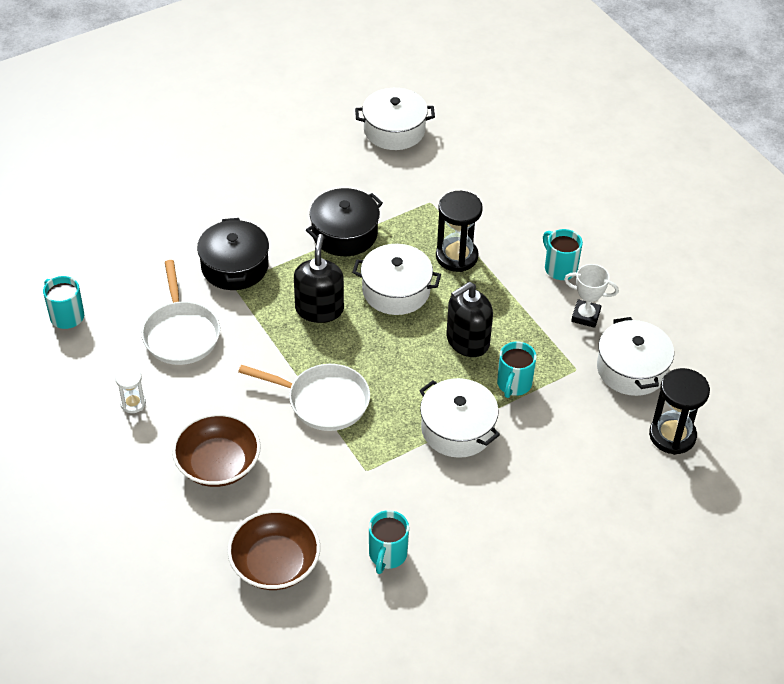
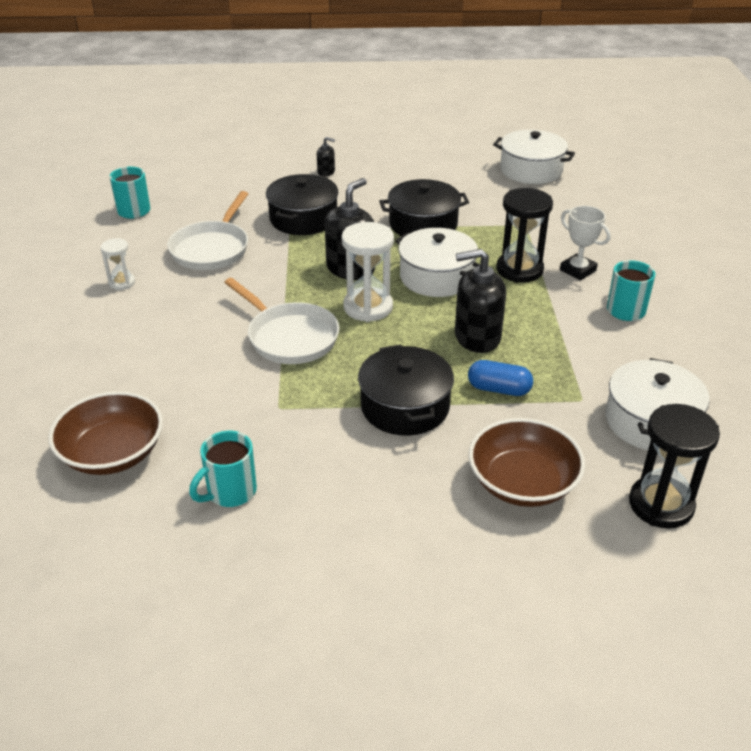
camera: 30 degrees right, 10 degrees down
brown bowl [172,413,261,487] -> brown bowl moved to [469,418,585,507]
white pot [419,378,500,458] -> black pot [358,344,454,436]
turquoise mug [497,342,537,398] -> blue capsule [468,360,533,396]
white trophy [564,264,619,328] -> white trophy moved to [560,206,611,280]
none -> black soap dispenser [317,137,335,176]
none -> white hourglass [342,222,394,322]

